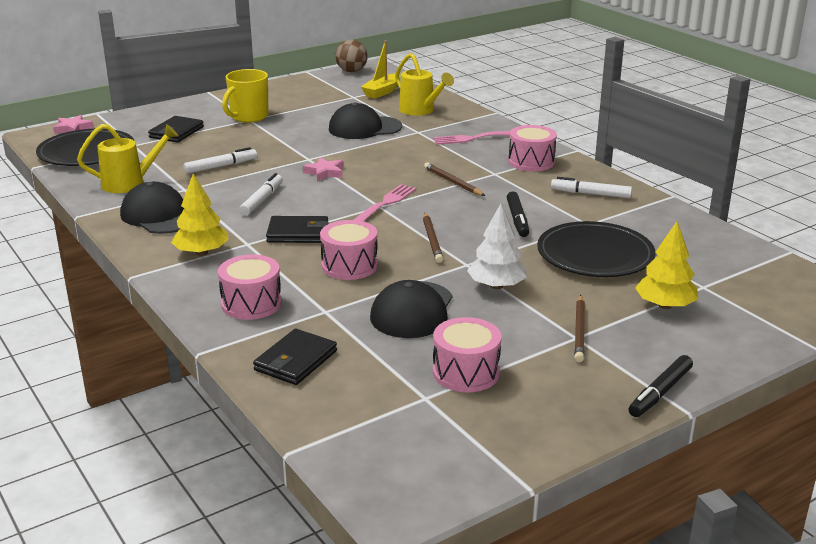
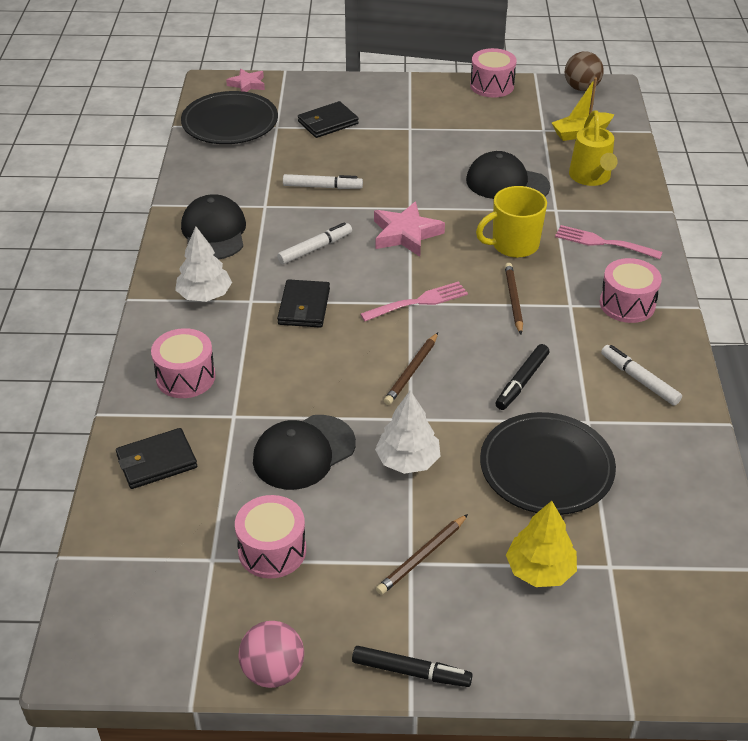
camera: 35 degrees right, 15 degrees up
yellow watering can [77,124,178,193] -> none
yellow tree [171,174,229,256] -> white tree [175,226,232,302]
yellow mug [222,69,269,123] -> yellow mug moved to [476,186,547,258]
black wallet [266,216,329,243] -> black wallet turned 60 degrees clockwise [277,279,330,328]
pink star [303,157,344,181] -> pink star [374,202,445,257], size x1.59
pink drum [320,220,378,280] -> pink drum moved to [470,48,517,97]
black marker [629,355,693,417] -> black marker turned 150 degrees counterclockwise [352,646,473,687]
none -> pink ball [238,621,304,688]

